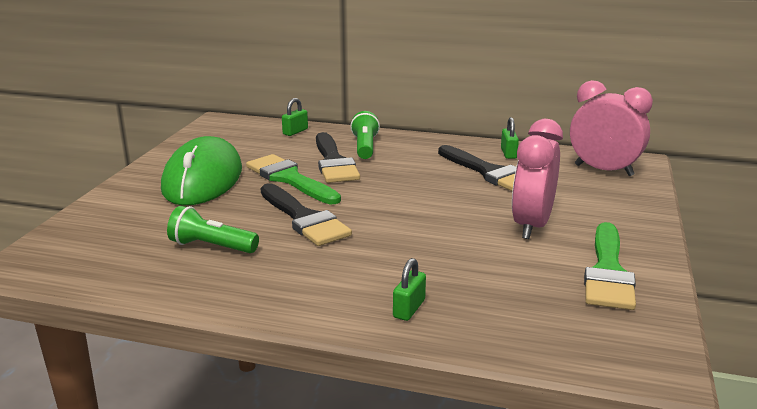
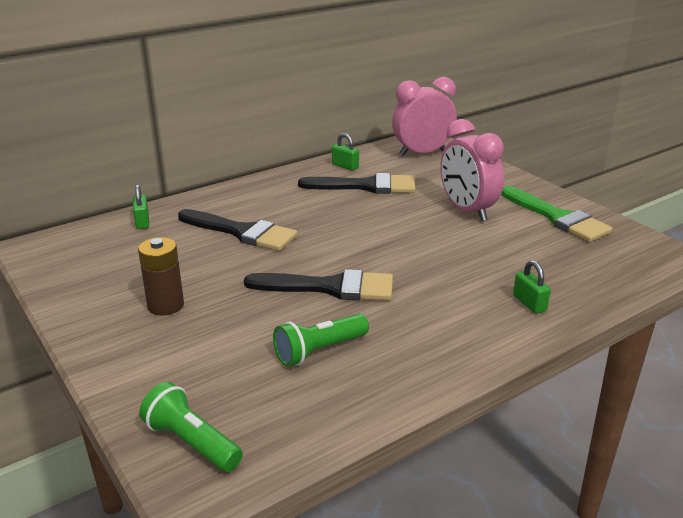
camera: 50 degrees left, 5 degrees up
green mouse [161,136,242,206] -> brown battery [138,237,184,316]
green brush [246,154,341,204] -> none
green flashlight [350,111,380,159] -> green flashlight moved to [139,382,243,472]

